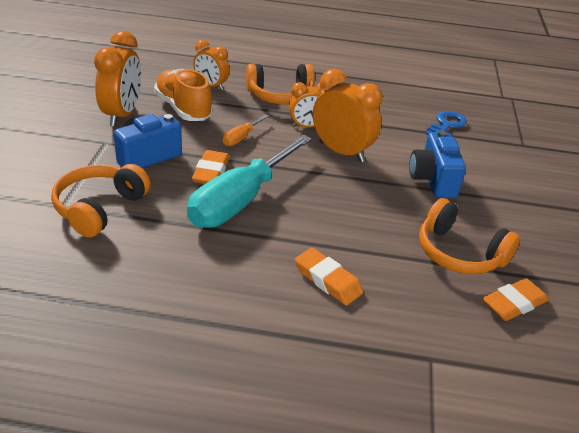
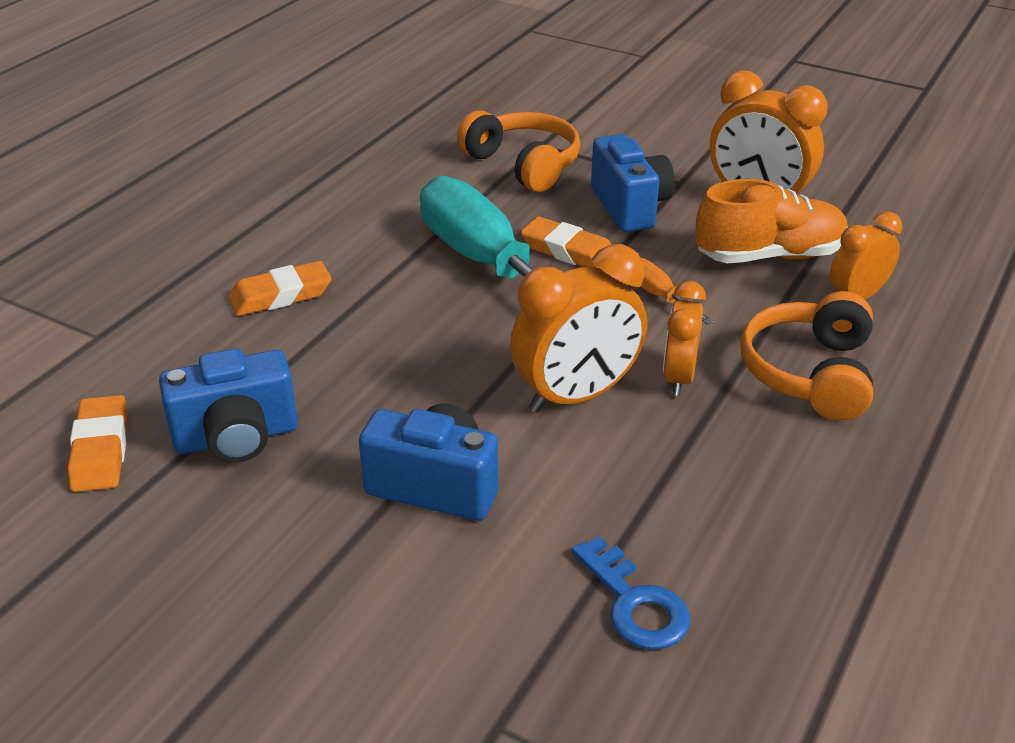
camera: 115 degrees right, 0 degrees up
orange headphones [419,198,520,274] -> blue camera [159,348,298,463]

